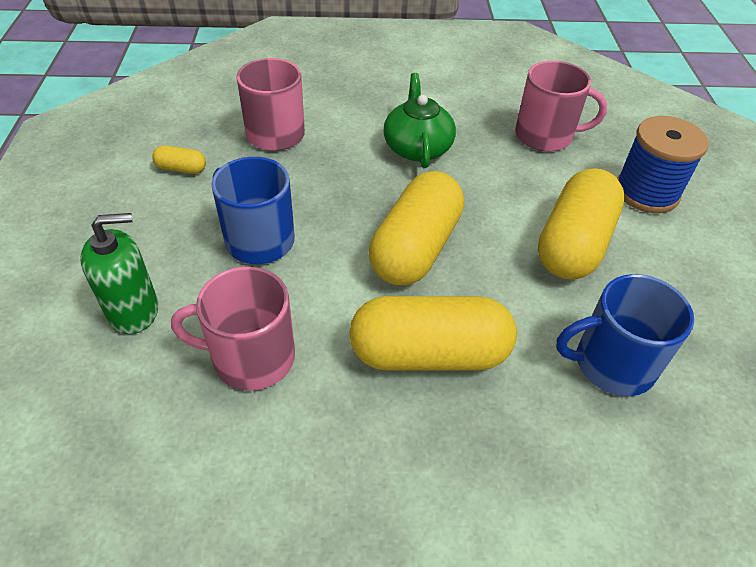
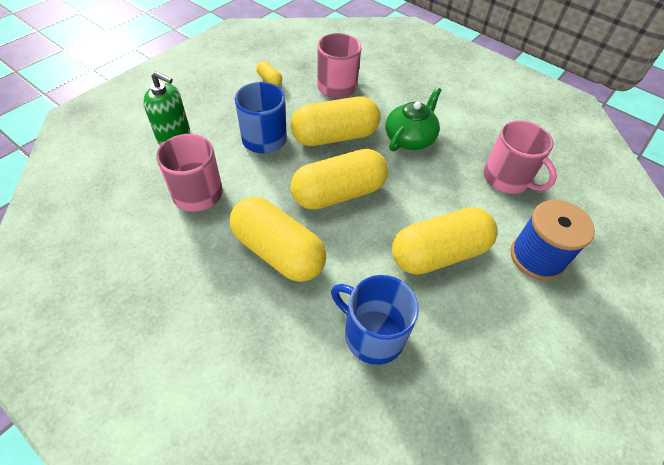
camera: 40 degrees right, 5 degrees up
none -> yellow capsule [290,96,381,146]

